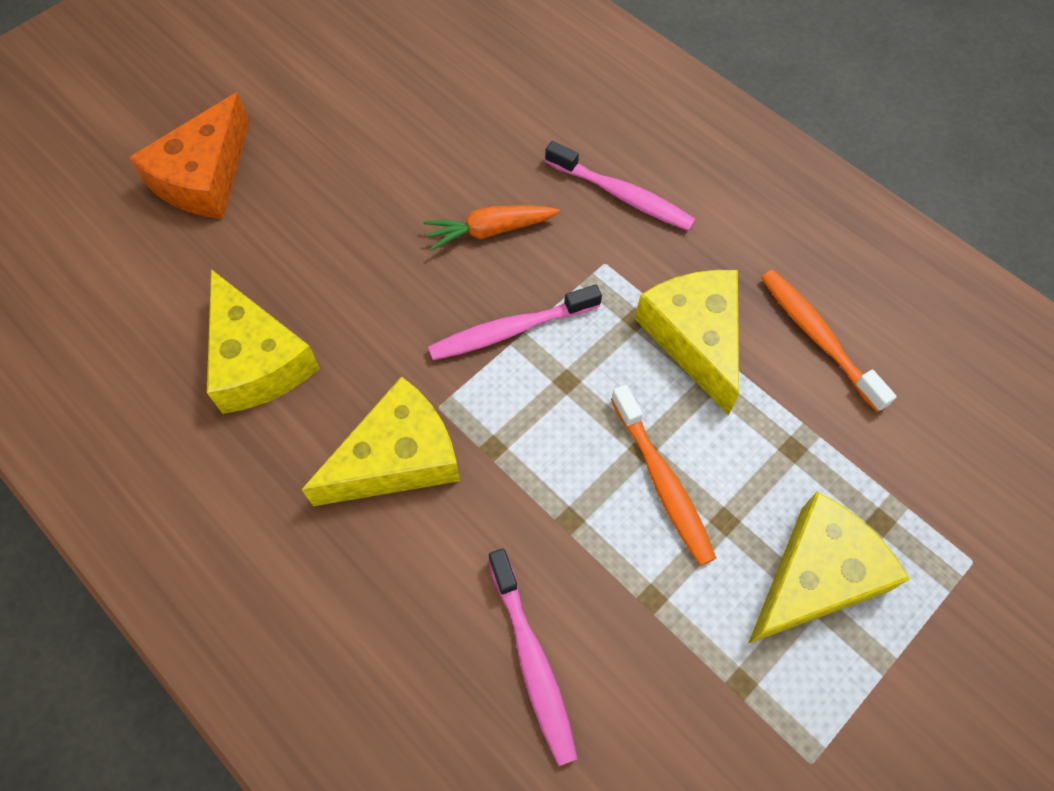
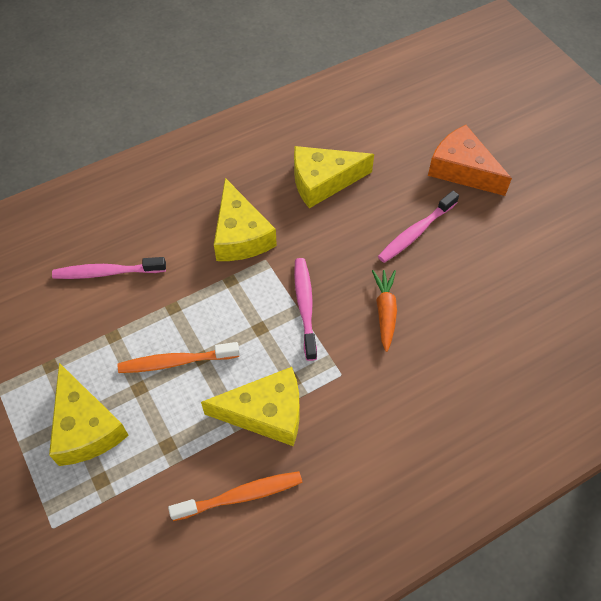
camera: 105 degrees right, 5 degrees down
pink toothbrush [545,141,696,231] -> pink toothbrush moved to [378,191,459,263]

